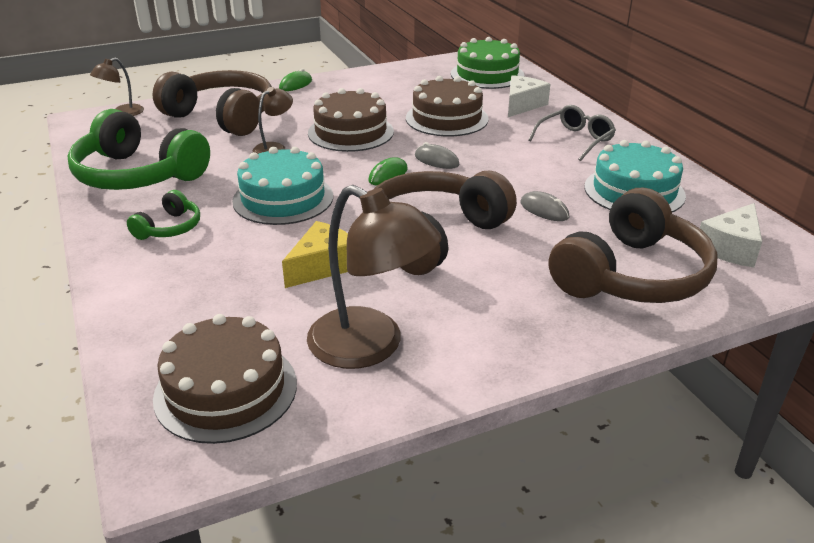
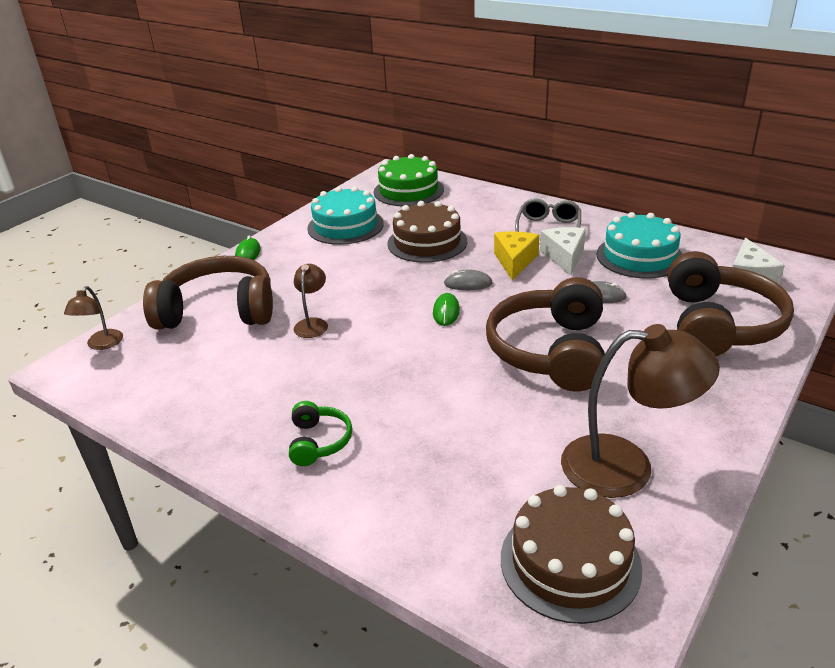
camera: 30 degrees left, 0 degrees up
green headphones [67,109,210,190] -> none
turquoise cake [232,147,333,225] -> turquoise cake moved to [307,187,384,245]
yellow cheese [282,221,348,288] -> yellow cheese moved to [494,231,539,280]
brown cake [308,88,394,152] -> none
white cheese [508,75,550,117] -> white cheese moved to [540,227,586,276]

